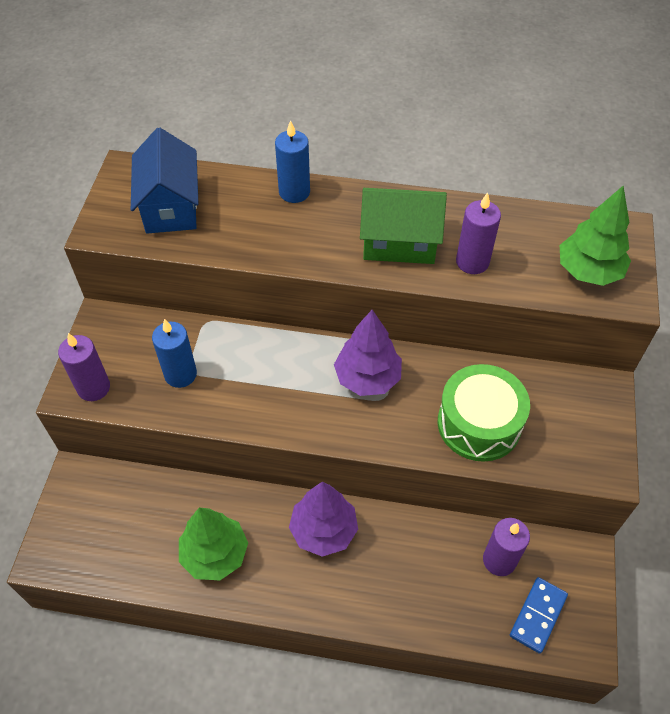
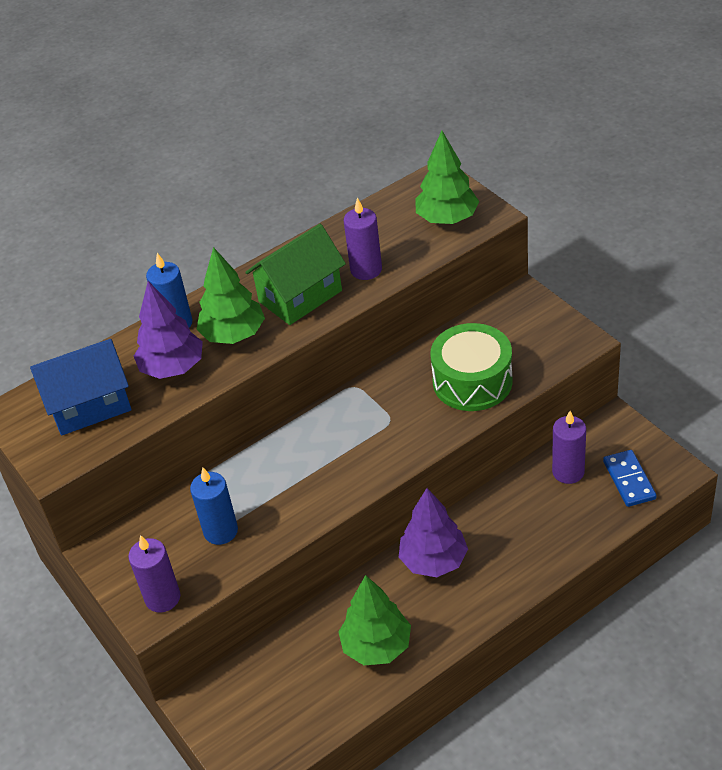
camera: 40 degrees left, 10 degrees down
blue house [131,128,199,234] -> blue house turned 60 degrees counterclockwise [30,339,132,436]
purple tree [334,310,402,396] -> purple tree moved to [134,281,203,379]
none -> green tree [196,247,265,344]

